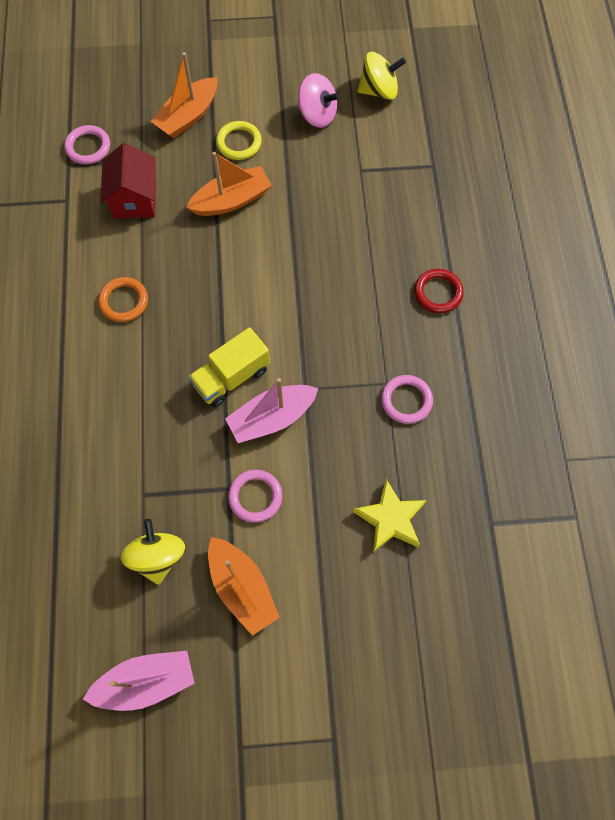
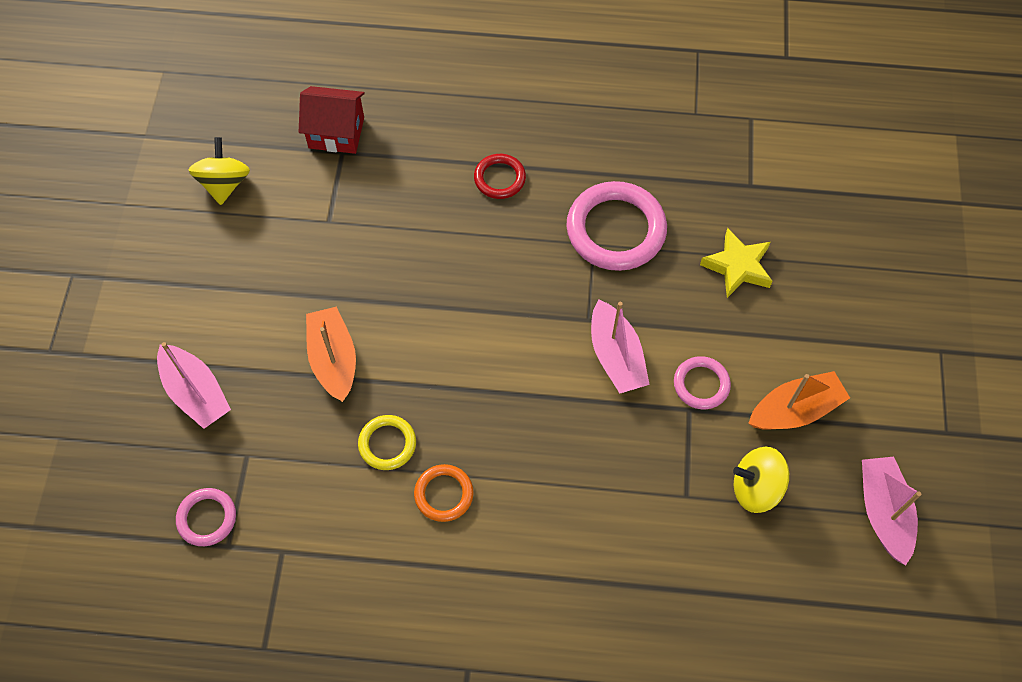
camera: 80 degrees left, 5 degrees down
red house [100,143,156,219] -> red house moved to [299,86,365,154]
orange boat [151,52,217,138] -> pink boat [157,342,231,429]
yellow truck [188,327,270,407] -> none
yellow ring [216,121,262,160] -> yellow ring moved to [358,415,416,470]
pink spinning top [297,73,340,128] -> none
pink ring [381,375,433,424] -> pink ring [566,181,667,271], size x1.88

